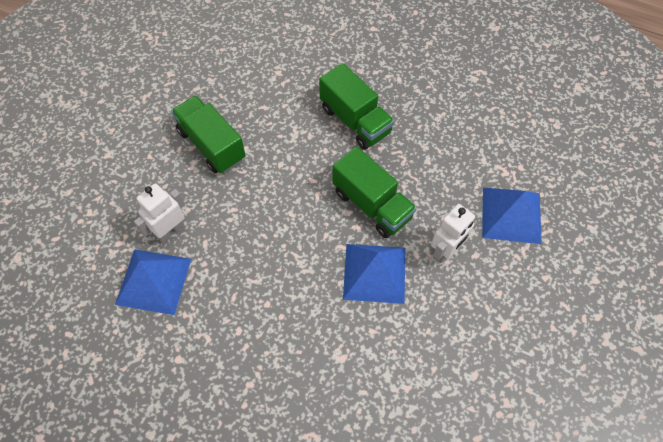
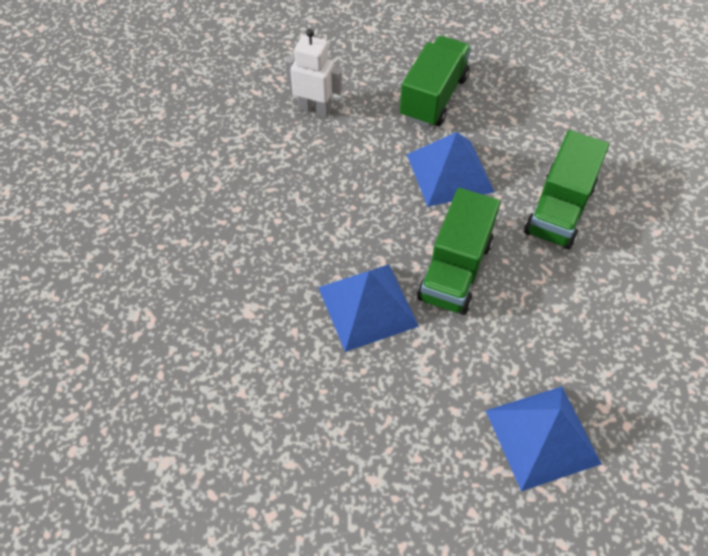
camera: 65 degrees right, 5 degrees down
blue pyramid [115,249,191,315] -> blue pyramid moved to [407,132,494,207]
white robot [431,204,476,263] -> none

